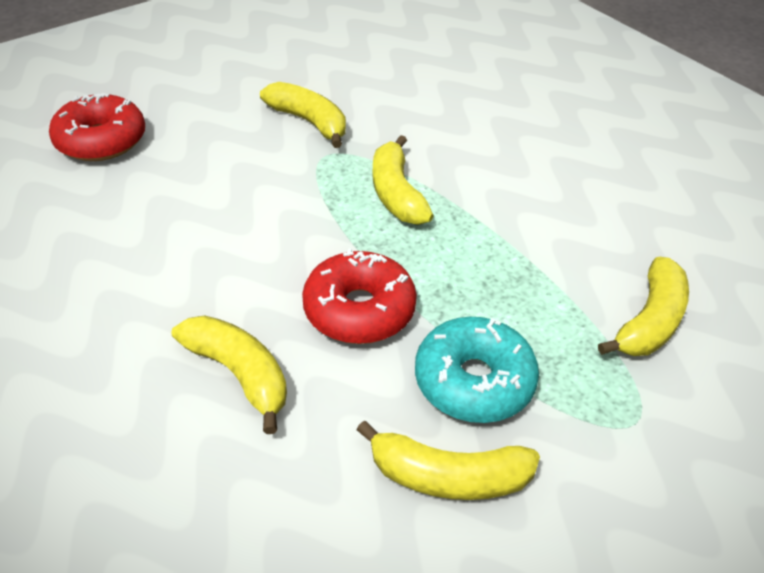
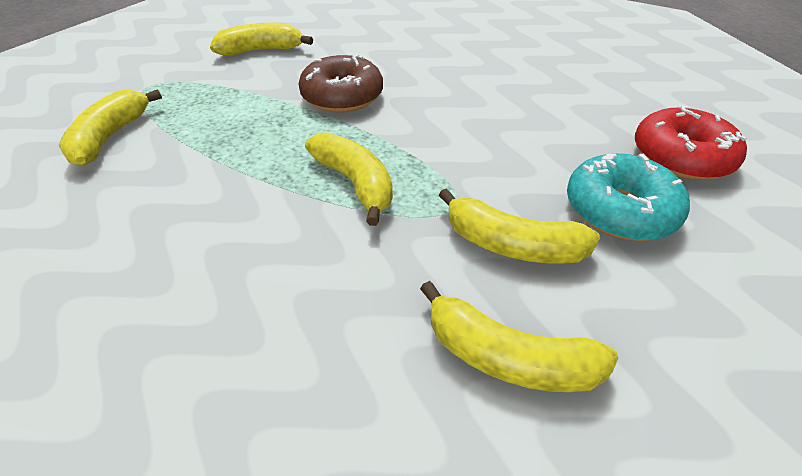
camera: 160 degrees right, 0 degrees up
yellow banana [172,315,287,434] -> yellow banana moved to [420,281,618,392]
red donut [302,249,417,344] -> brown donut [299,54,383,113]
turquoise donut [415,317,539,423] -> turquoise donut moved to [567,153,690,241]

